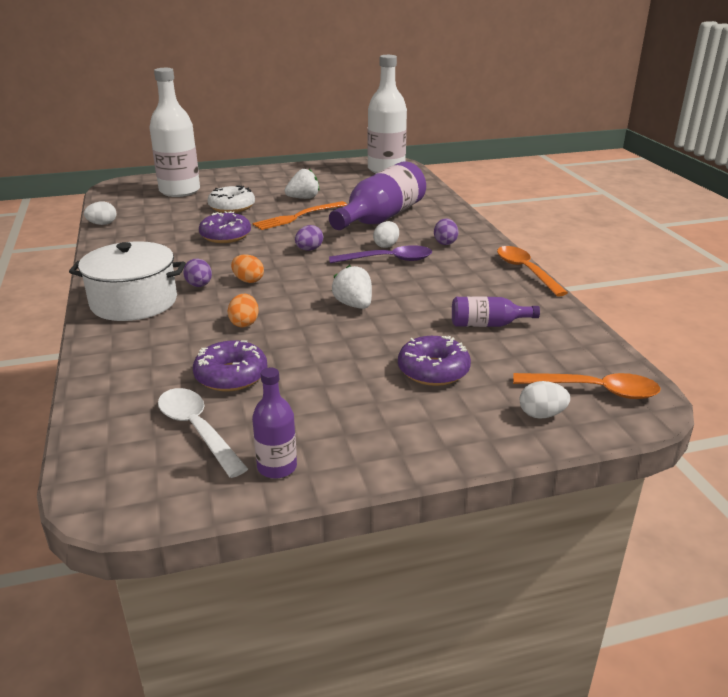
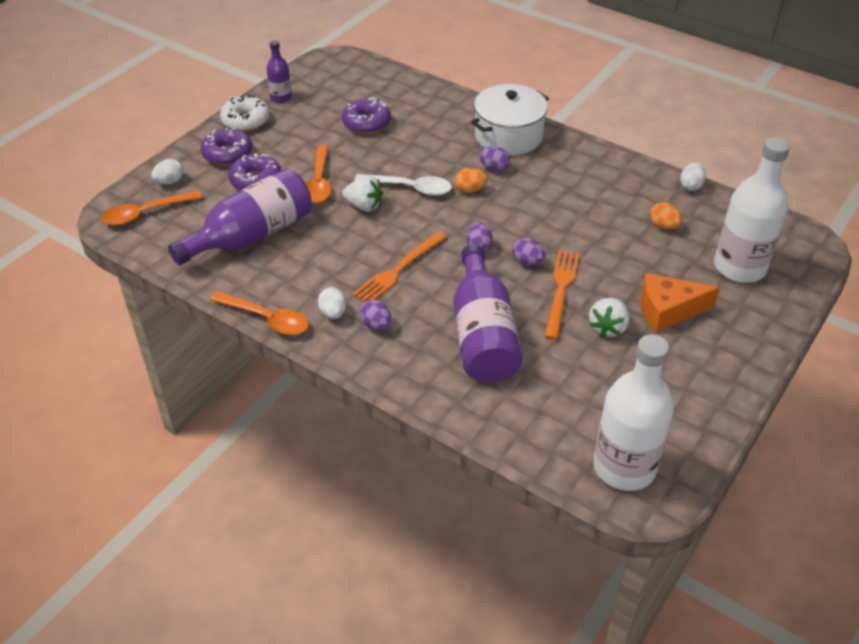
camera: 140 degrees right, 15 degrees up
white spoon [158,388,248,478] -> white spoon moved to [354,174,452,196]
purple donut [199,211,251,243] -> purple donut moved to [201,127,252,166]
white donut [207,185,255,213] -> white donut moved to [220,95,270,131]
orange egg [228,294,259,327] -> orange egg moved to [650,202,682,230]
purple spoon [329,245,432,263] -> orange fork [352,232,446,302]
white egg [373,221,399,248] -> white egg moved to [318,287,346,319]
purple bottle [452,296,540,327] -> purple bottle [168,168,312,265], size x2.02
none -> orange spoon [306,145,331,203]
none -> purple egg [512,238,545,266]
none -> orange cheese [641,273,720,333]

